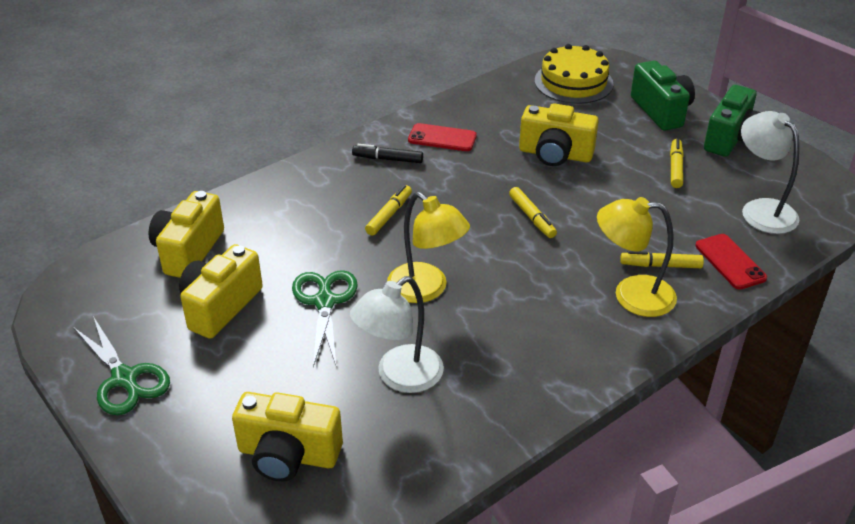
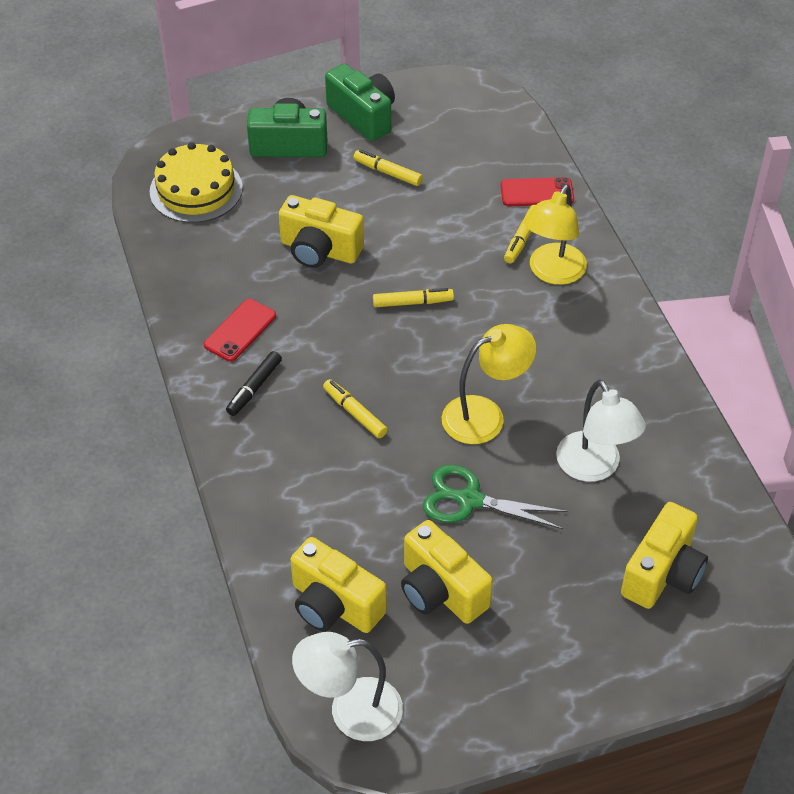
camera: 70 degrees left, 10 degrees up
green scissors [73,316,170,415] -> none
yellow camera [519,103,599,166] -> yellow camera turned 75 degrees clockwise [279,195,364,268]
white lamp [741,111,800,234] -> white lamp moved to [292,632,403,741]

